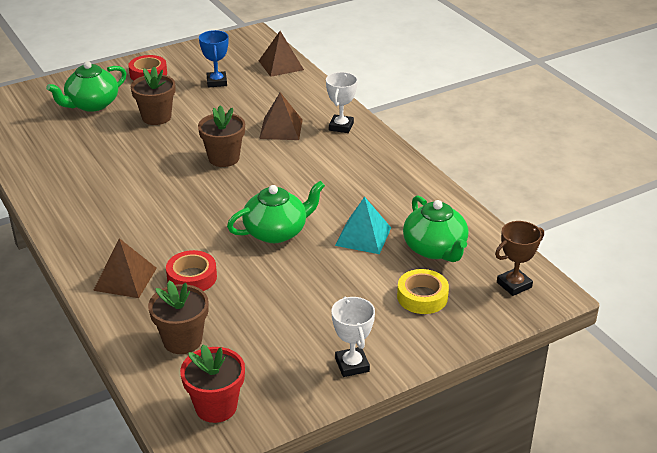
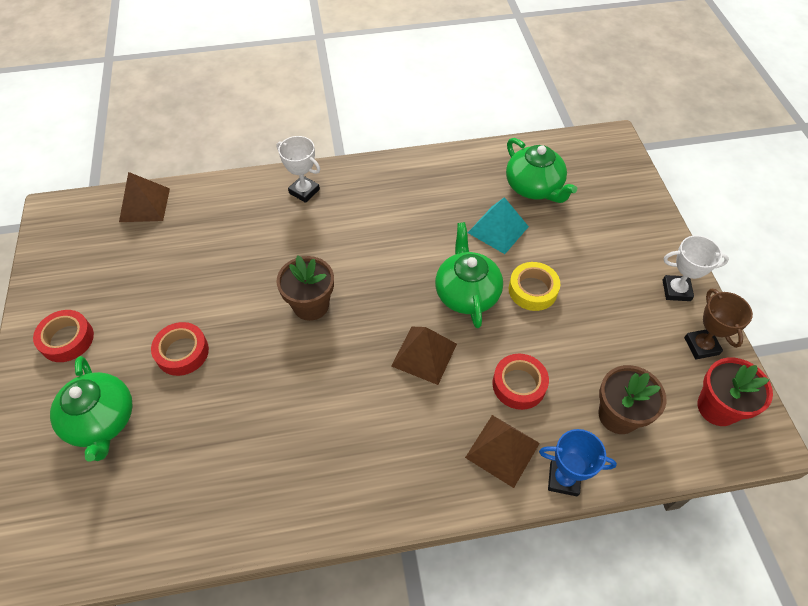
camera: 70 degrees left, 20 degrees up
brown flower pot [131,67,175,125] -> red tape [151,322,209,376]
blue trophy [199,30,229,87] -> blue trophy moved to [539,429,617,496]
brown pyramid [259,92,303,140] -> brown pyramid moved to [391,326,457,385]
yellow tape [397,269,449,314] -> yellow tape moved to [509,262,560,311]
green teapot [403,195,468,262] -> green teapot turned 60 degrees clockwise [506,138,577,203]
brown trophy [495,221,544,296] -> brown trophy moved to [684,289,753,359]

